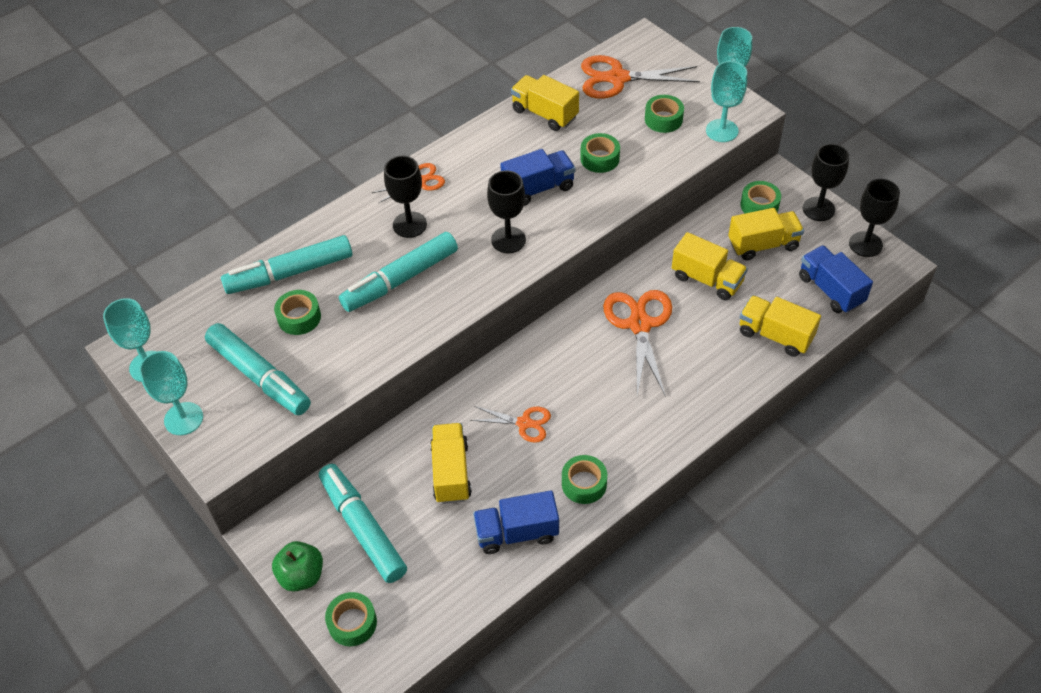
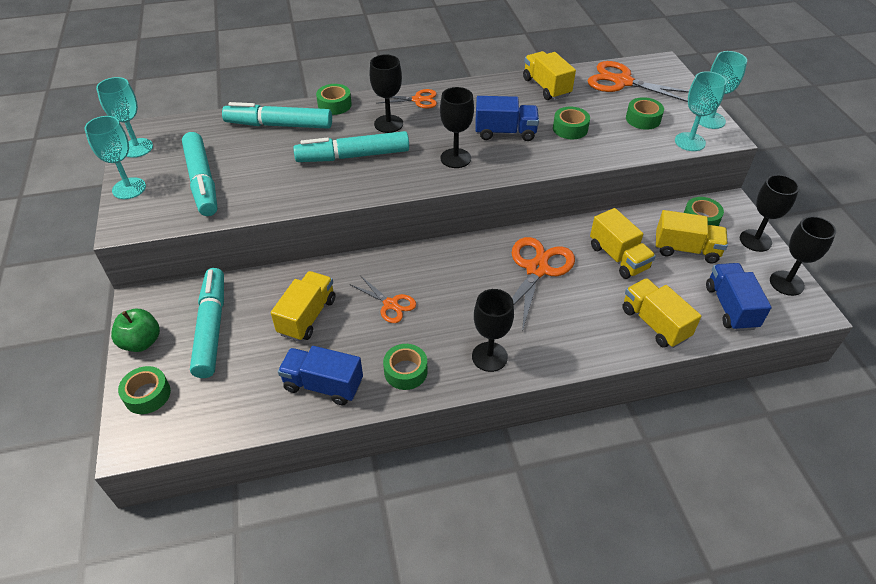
camera: 25 degrees right, 5 degrees down
green tape [274,290,321,335] -> green tape moved to [316,84,352,115]
none -> black goblet [472,289,514,372]

